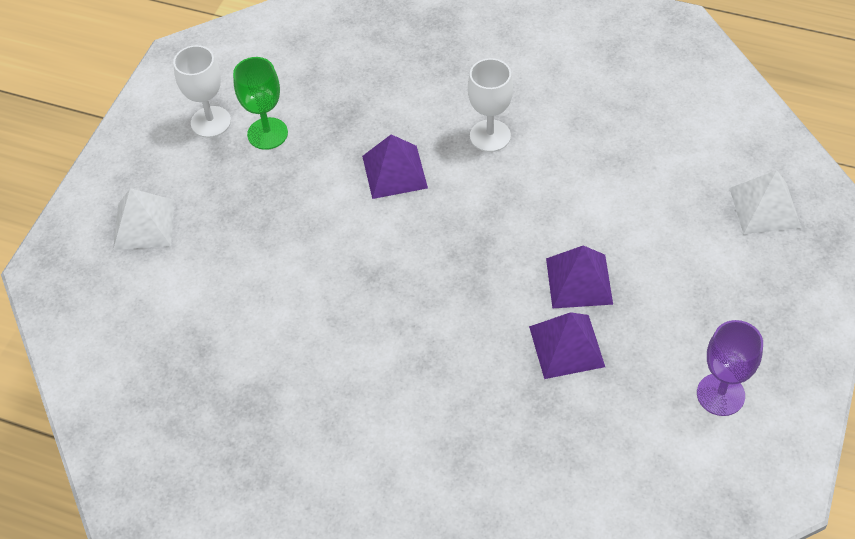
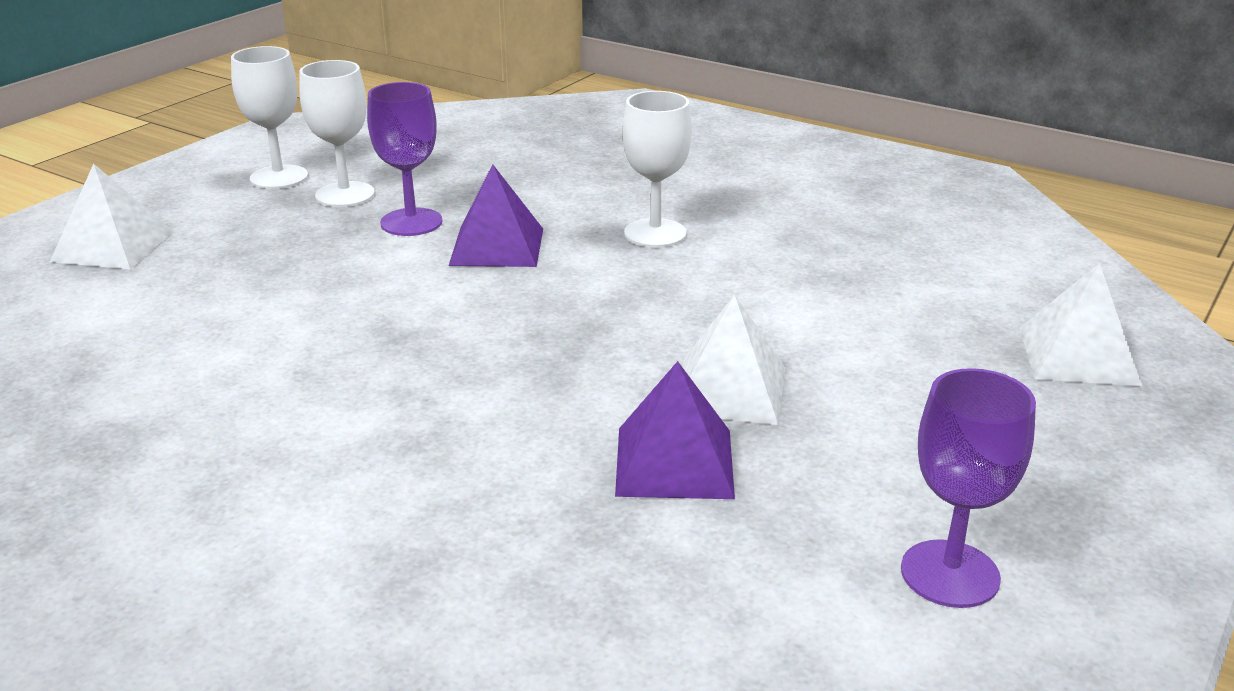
camera: 10 degrees right, 25 degrees down
green goblet [233,57,288,150] -> white goblet [299,60,375,207]
purple pyramid [546,246,613,309] -> white pyramid [682,295,785,425]
none -> purple goblet [367,82,442,236]

